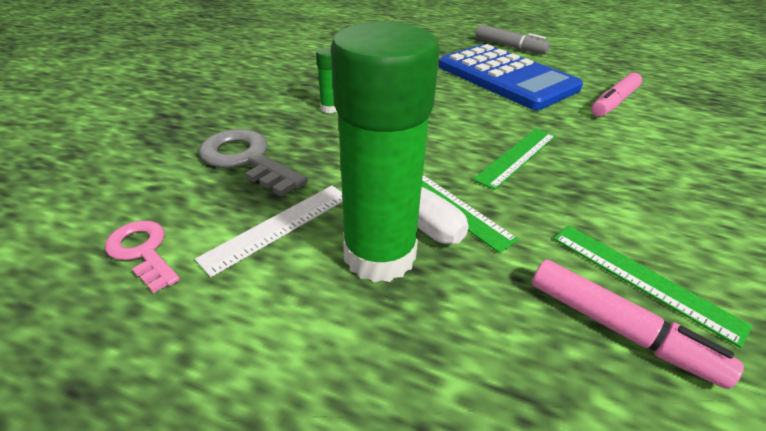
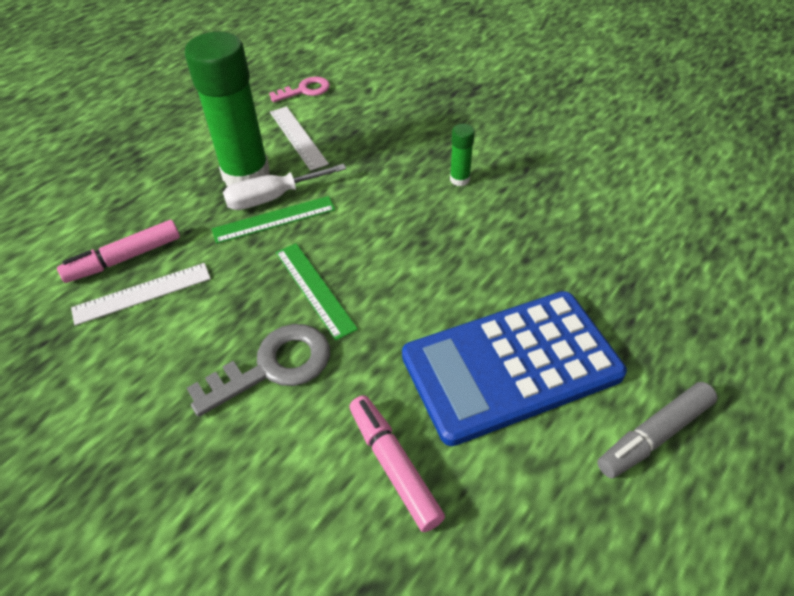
camera: 110 degrees right, 10 degrees up
grey key [199,129,308,196] -> grey key moved to [187,324,330,417]
green ruler [554,225,752,348] -> white ruler [71,263,211,326]

